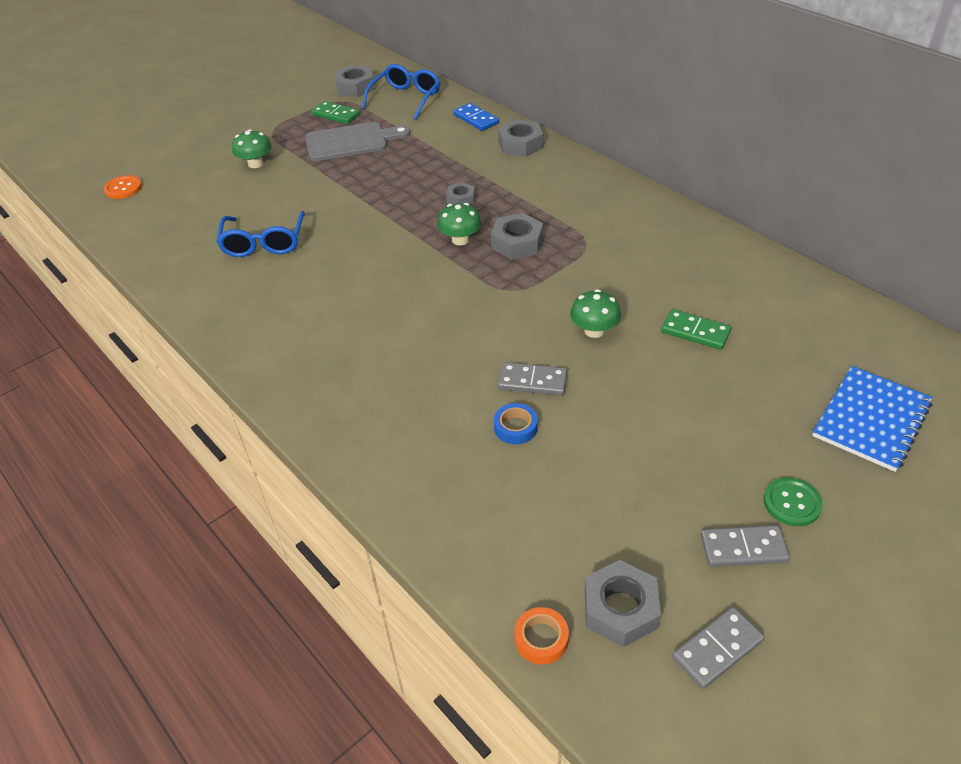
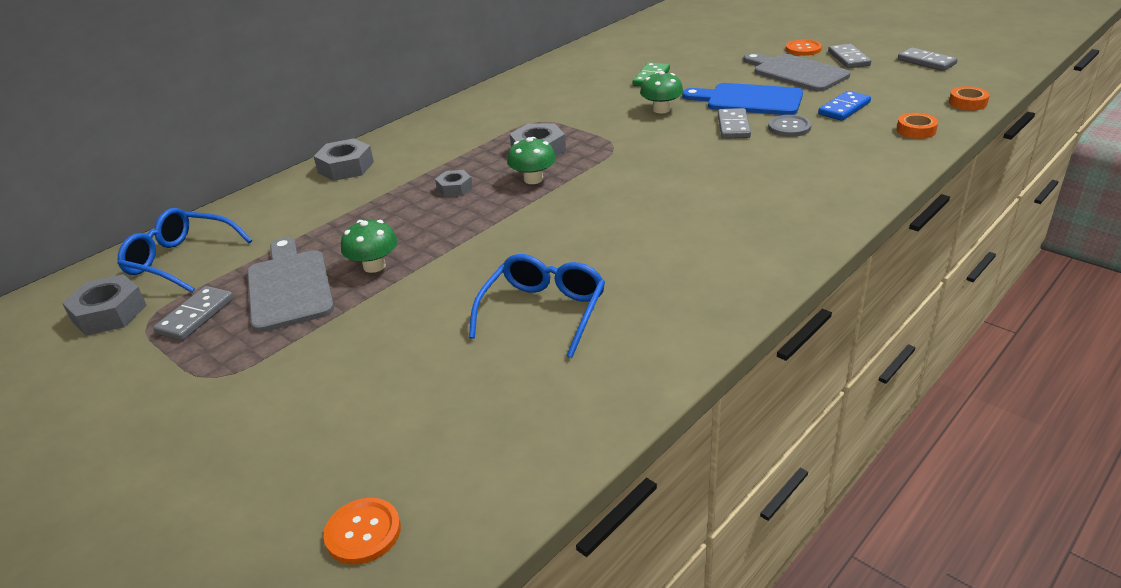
camera: 95 degrees left, 10 degrees down
blue glasses [216,211,305,257] -> blue glasses turned 60 degrees counterclockwise [469,254,605,358]
green mushroom [232,129,271,168] -> green mushroom moved to [341,220,398,273]
green domino [312,101,360,124] -> grey domino [153,286,234,341]
blue domino [453,103,499,131] -> blue domino moved to [818,91,871,121]
blue tape [494,403,538,444] -> grey button [768,115,812,137]
grey nut [585,560,661,647] -> none
green button [763,477,823,526] -> orange button [786,39,822,56]
blue notebook [812,366,933,472] -> none
none -> blue cutting board [682,83,803,115]
none -> grey cutting board [743,53,850,91]
none -> orange tape [897,113,938,139]

